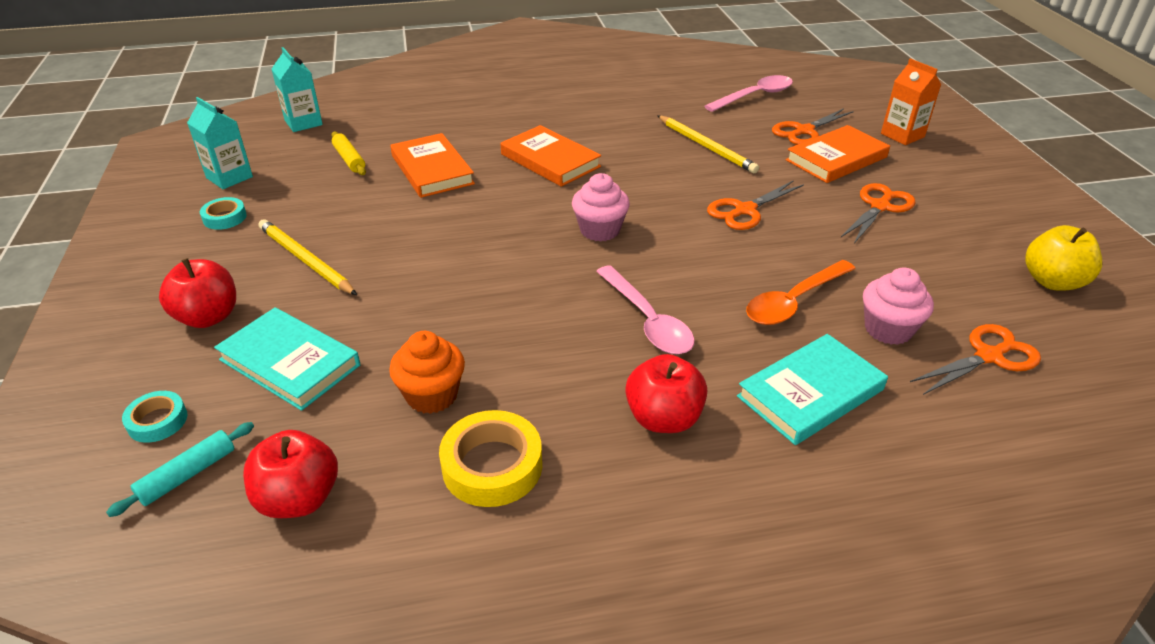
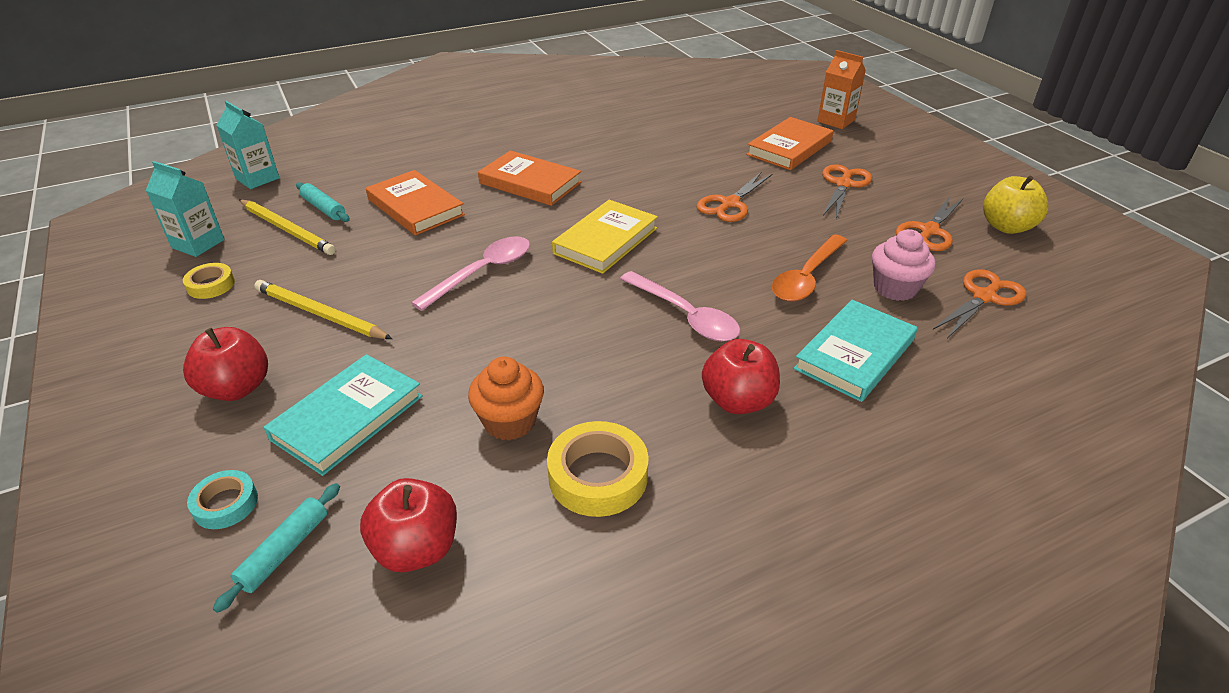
camera: 15 degrees left, 0 degrees up
turquoise tape [200,197,247,230] -> yellow tape [183,263,235,299]
turquoise book [214,307,360,411] -> turquoise book turned 75 degrees counterclockwise [263,354,423,476]
yellow rolling pin [331,131,366,175] -> turquoise rolling pin [296,182,350,222]
pink cupcake [572,173,630,242] -> yellow book [552,200,658,274]
yellow pencil [657,115,759,173] -> yellow pencil moved to [239,199,336,255]
pink spoon [705,75,793,112] -> pink spoon moved to [411,236,530,311]
orange scissors [772,108,854,145] -> orange scissors moved to [896,196,963,251]

